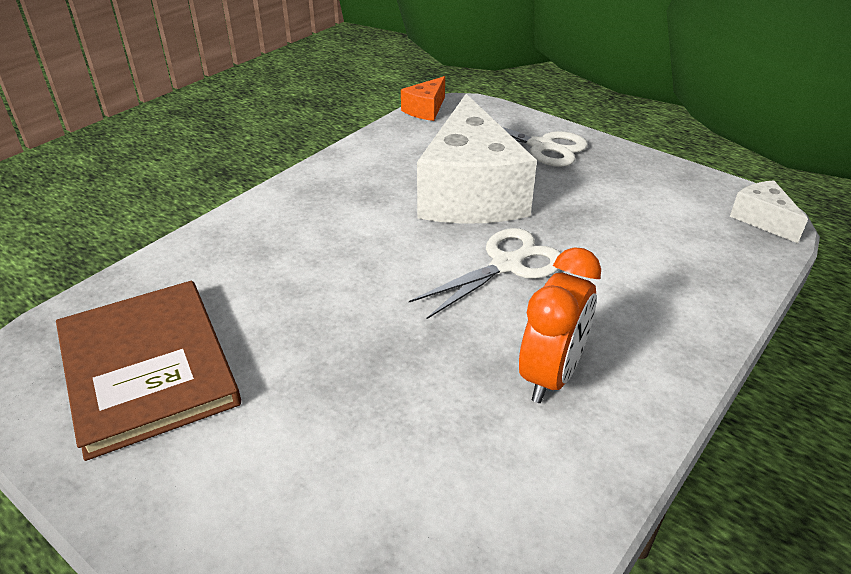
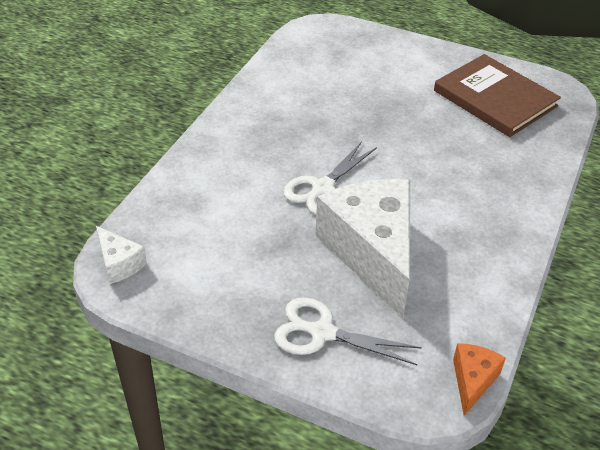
camera: 165 degrees right, 5 degrees up
orange clock [519,247,601,403] -> none

